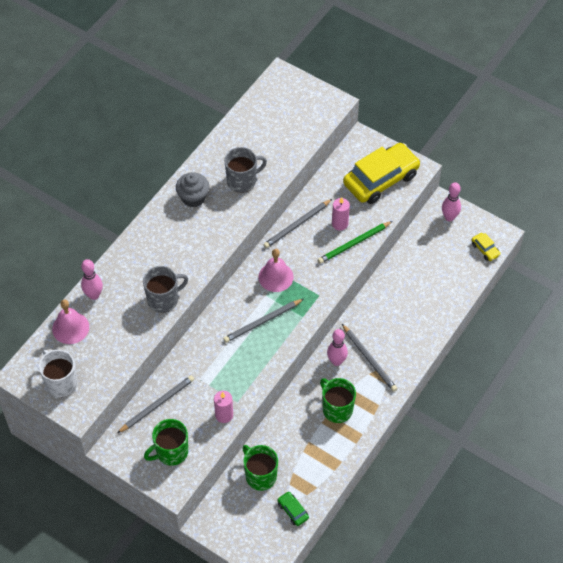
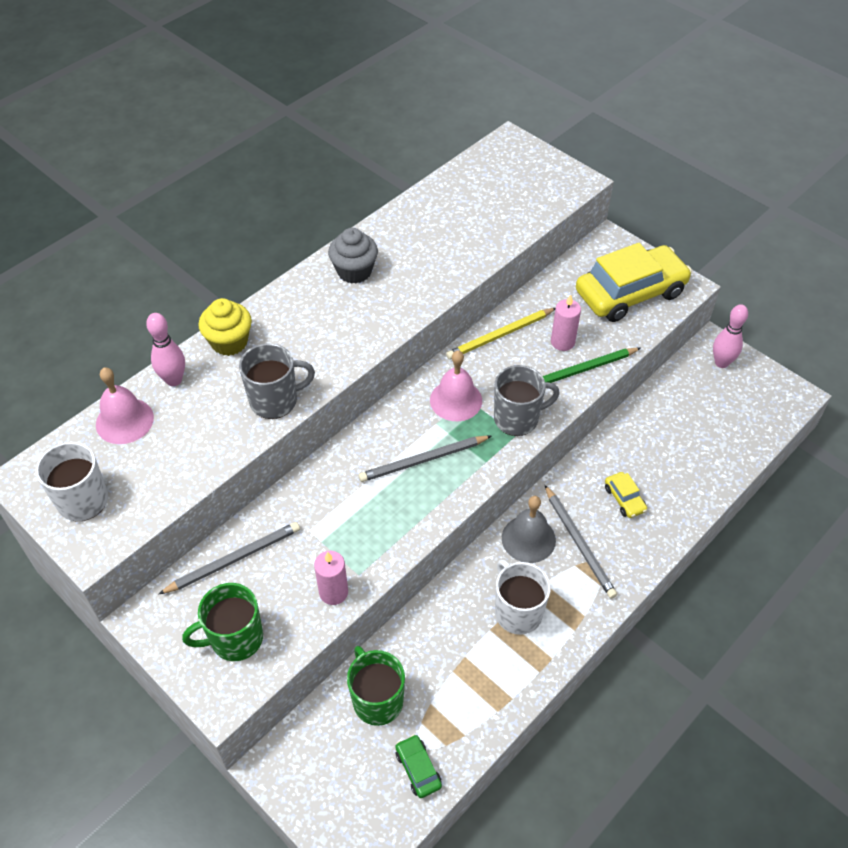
camera: 10 degrees right, 5 degrees down
grey mug [224,147,267,193] -> grey mug moved to [494,365,560,436]
grey pencil [263,199,332,248] -> yellow pencil [446,308,555,359]
green mug [320,378,356,423] -> white mug [495,560,551,635]
pink bowling pin [327,329,348,366] -> grey bell [502,496,556,563]
yellow car [472,233,501,261] -> yellow car moved to [605,472,647,518]
none -> yellow cupcake [198,298,252,356]

